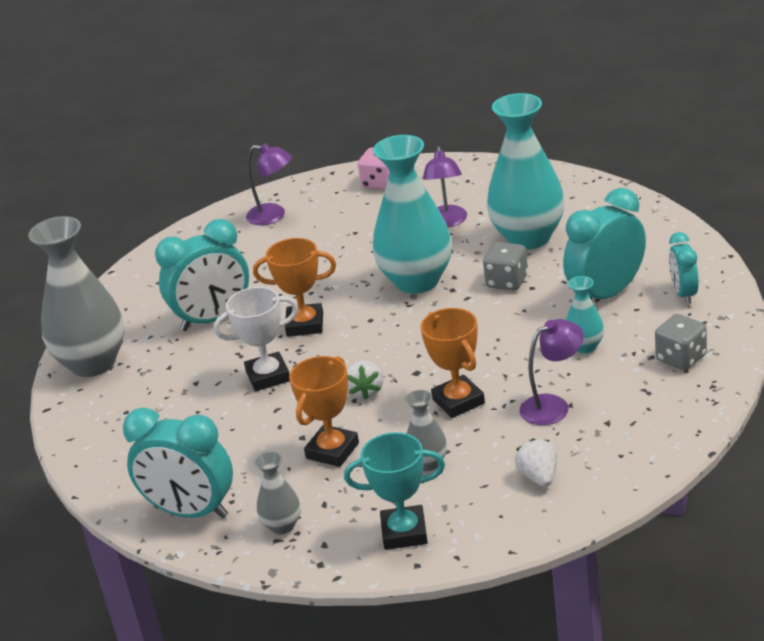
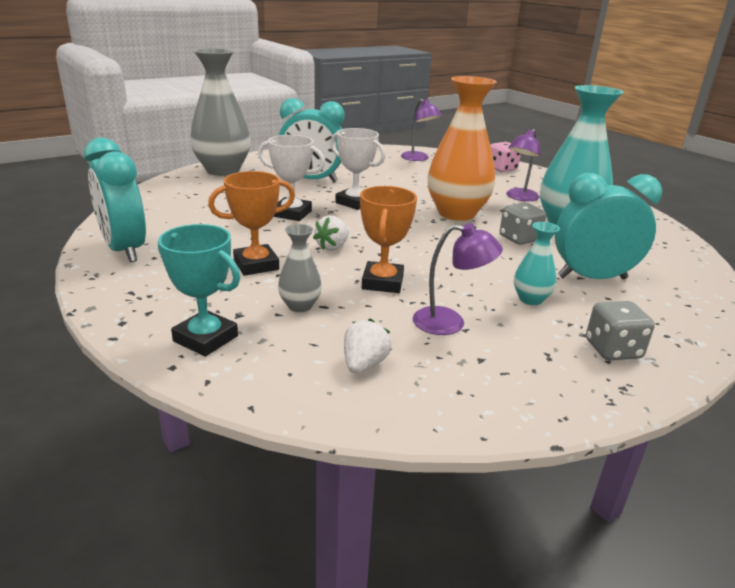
camera: 30 degrees right, 5 degrees down
orange trophy [253,238,336,337] -> white trophy [330,128,386,210]
grey vase [254,451,301,534] -> none
turquoise vase [373,135,452,294] -> orange vase [428,76,497,221]
turquoise clock [669,232,699,304] -> none

